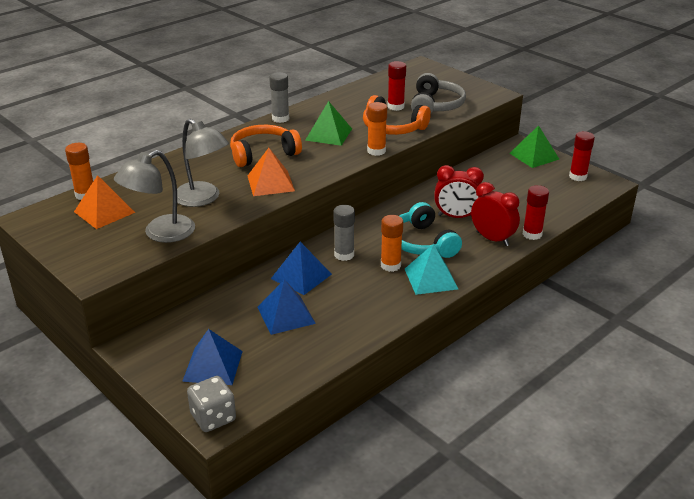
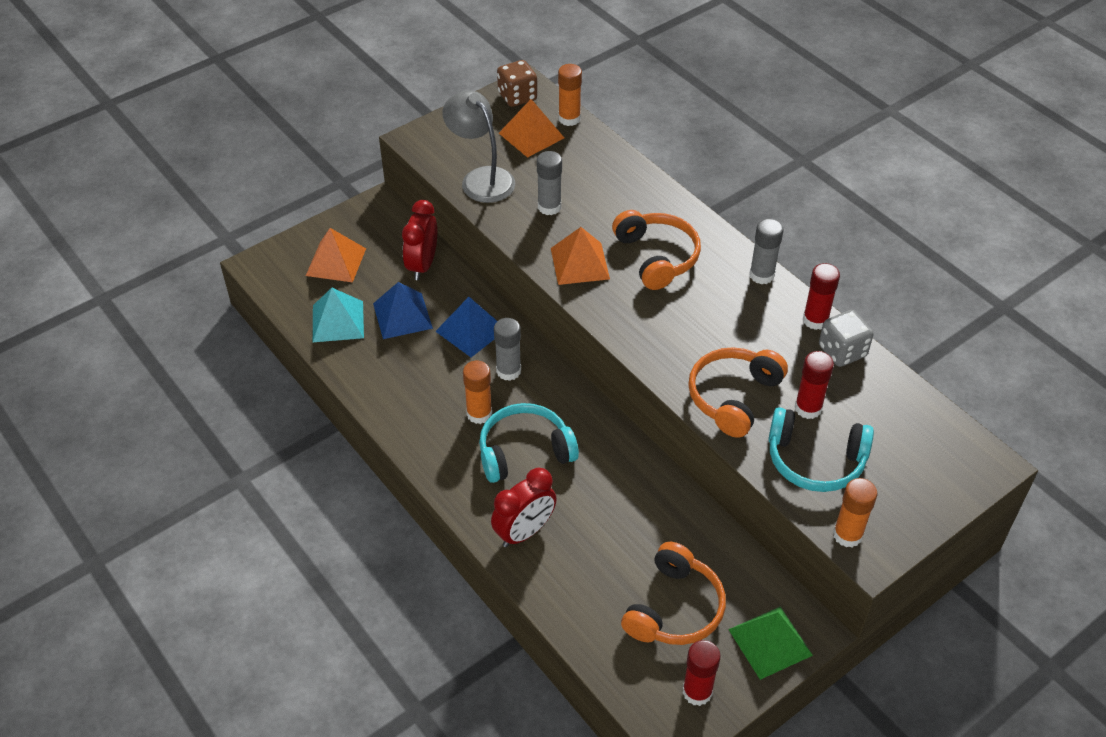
camera: 95 degrees right, 15 degrees up
grey lamp [177,119,229,207] -> grey glue stick [537,151,562,215]
blue pyramid [182,329,243,385] -> orange pyramid [306,228,366,282]
grey dice [187,376,236,432] -> grey dice moved to [819,310,874,367]
green pyramid [305,101,352,146] -> none
orange glue stick [367,102,387,156] -> orange glue stick moved to [833,478,877,547]
turquoise pyramid [405,244,458,295] -> turquoise pyramid moved to [313,288,364,342]
grey headphones [411,73,466,113] -> turquoise headphones [768,407,874,492]
red clock [434,165,484,218] -> red clock moved to [402,200,437,280]
red glue stick [523,185,549,240] -> red glue stick moved to [803,263,840,330]
none -> brown dice [497,60,537,107]
none -> orange headphones [621,542,726,645]

